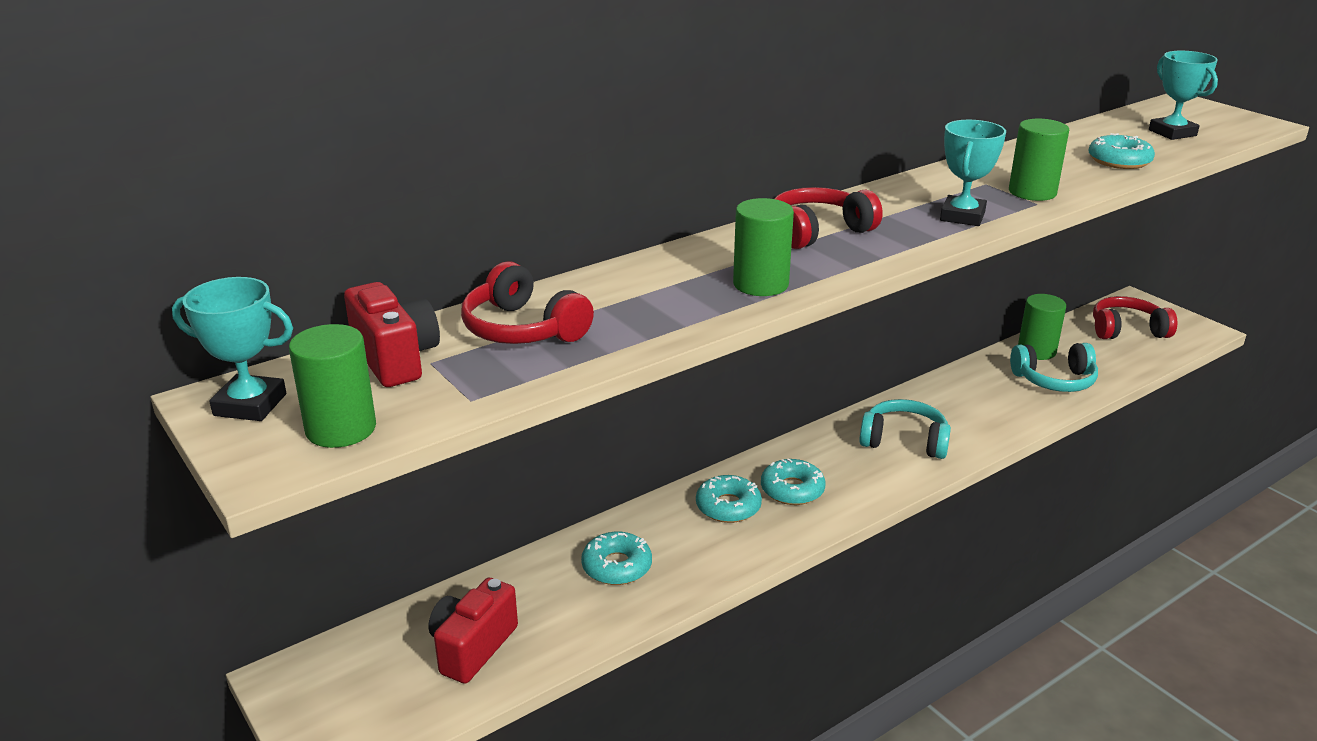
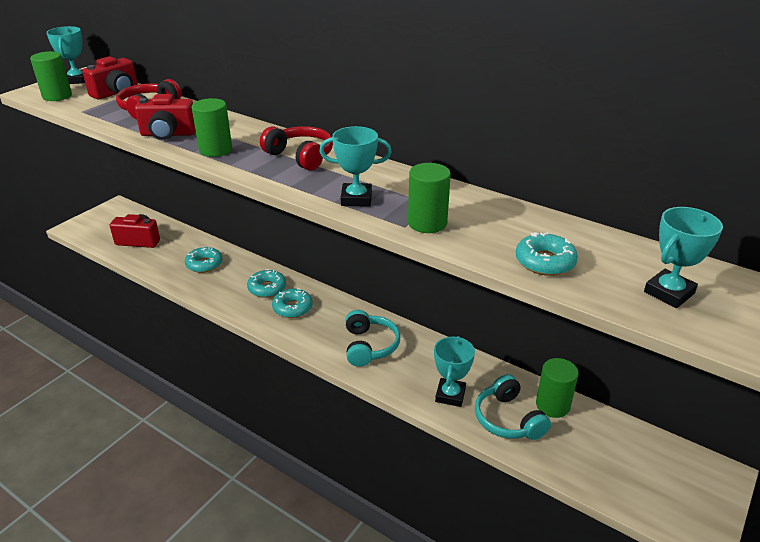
camera: 70 degrees right, 5 degrees up
red headphones [1093,296,1177,339] -> none
none -> red camera [135,94,196,140]
none -> turquoise trophy [434,336,475,407]

